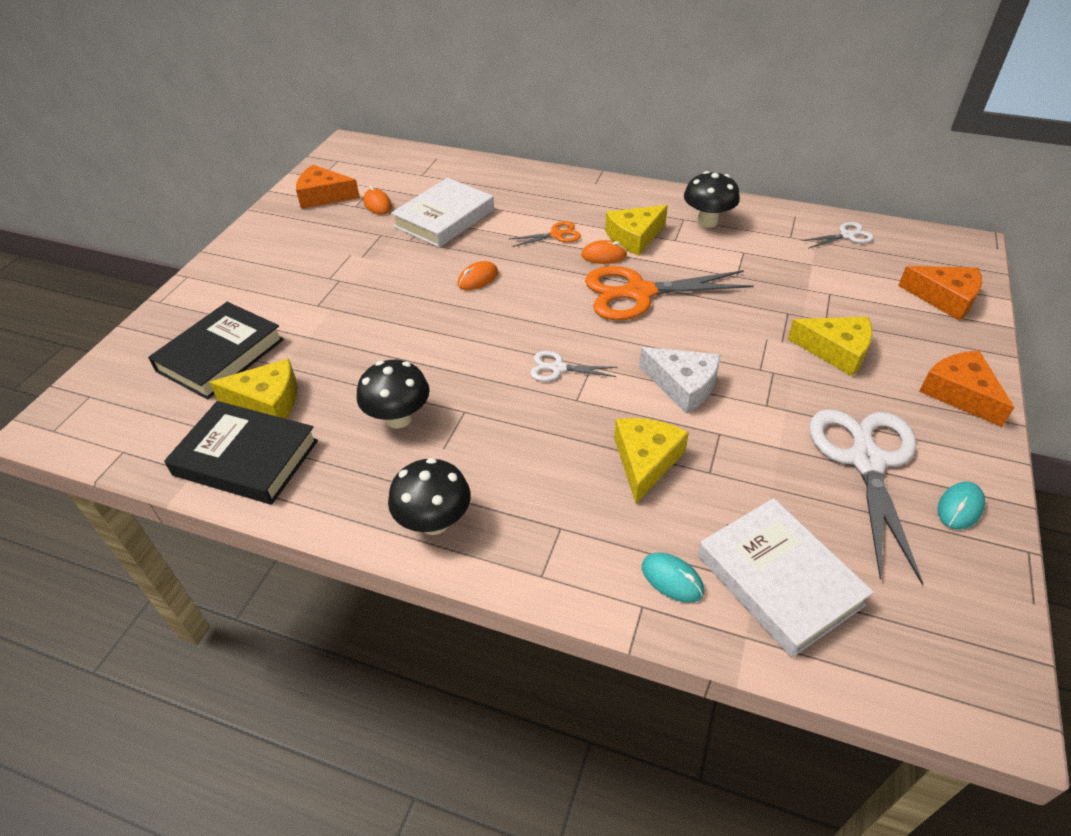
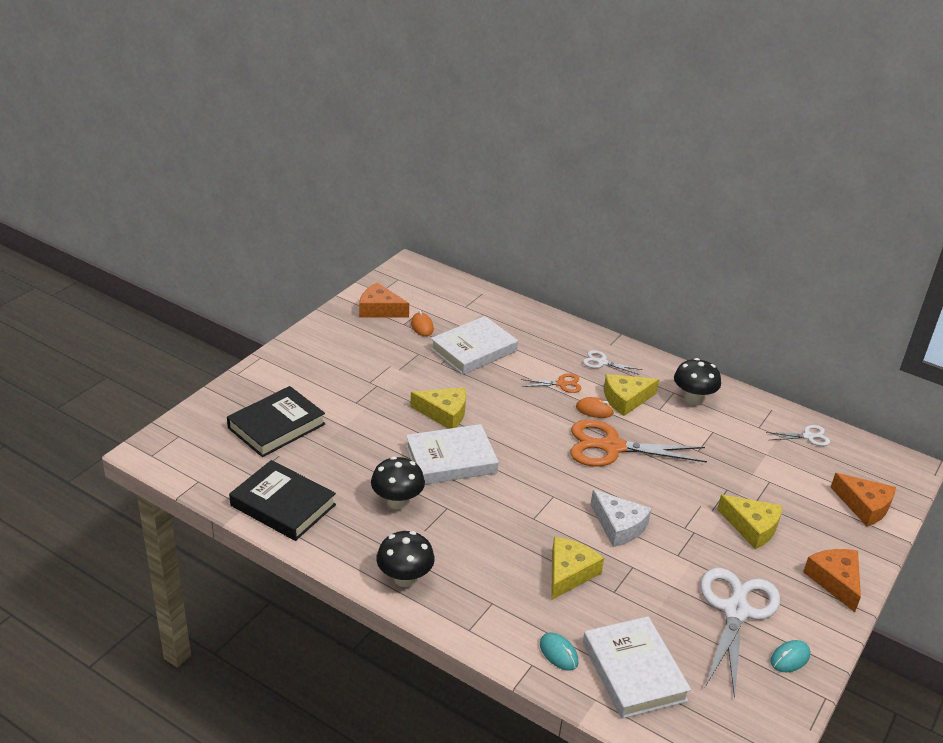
camera: 10 degrees right, 10 degrees down
yellow cheese [209,358,297,419] -> yellow cheese moved to [410,388,466,429]
orange mouse [458,261,498,290] -> none
white scissors [530,351,617,381] -> white scissors moved to [583,350,642,375]
none -> white book [406,424,499,484]

